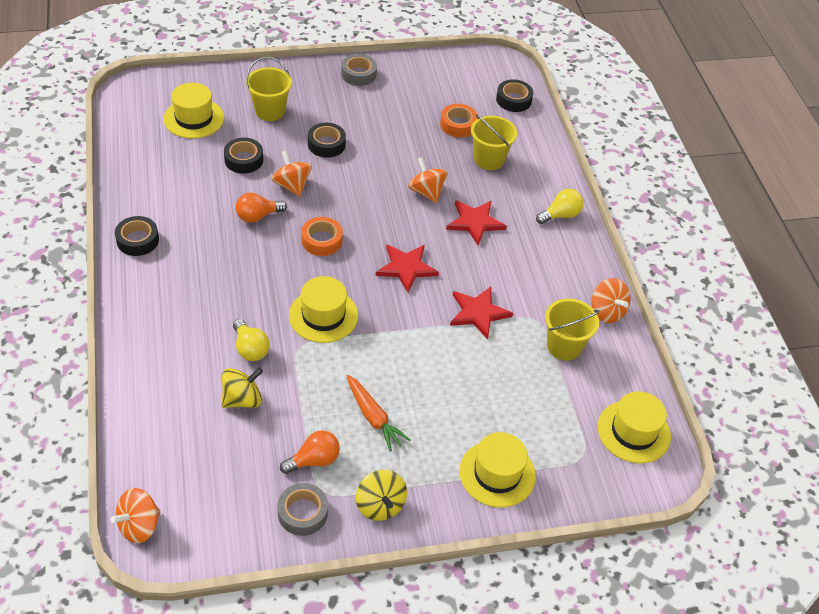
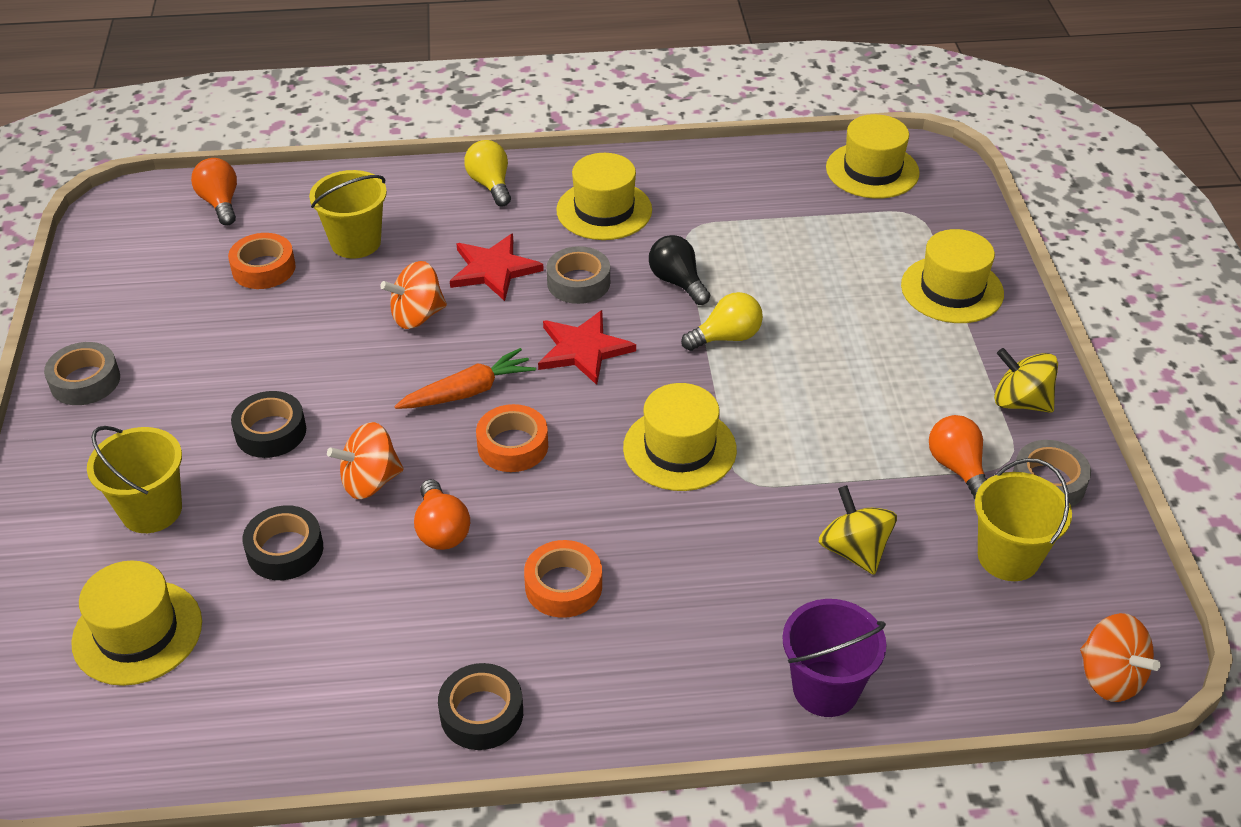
camera: 80 degrees left, 5 degrees down
yellow light bulb [233,319,270,361] -> yellow light bulb moved to [681,292,763,351]
orange carrot [346,375,410,452] -> orange carrot moved to [394,348,536,409]
yellow spinning top [356,470,407,521] -> yellow spinning top turned 135 degrees counterclockwise [994,348,1058,413]
red star [450,287,513,340] -> black light bulb [649,235,710,305]
black tape [496,79,533,112] -> orange light bulb [191,158,237,225]
yellow bucket [545,298,599,361] -> yellow bucket moved to [975,458,1072,581]
orange spinning top [591,278,631,323] -> none
none -> orange tape [524,540,602,618]
none -> grey tape [546,246,610,304]
none -> yellow hat [556,153,652,240]
none -> purple bucket [782,599,887,717]

